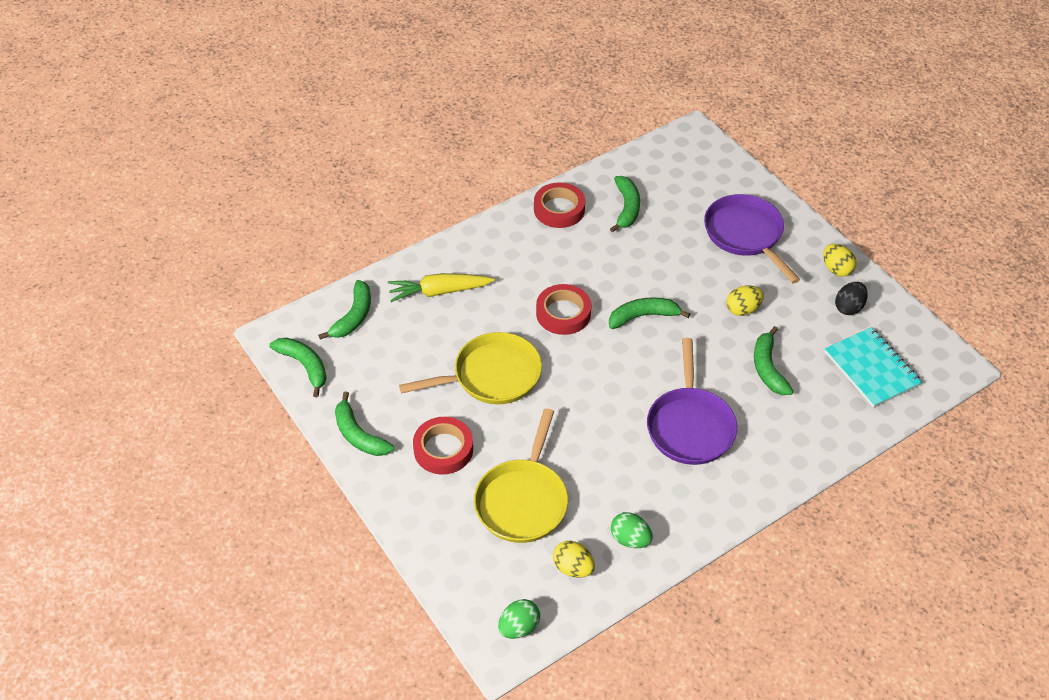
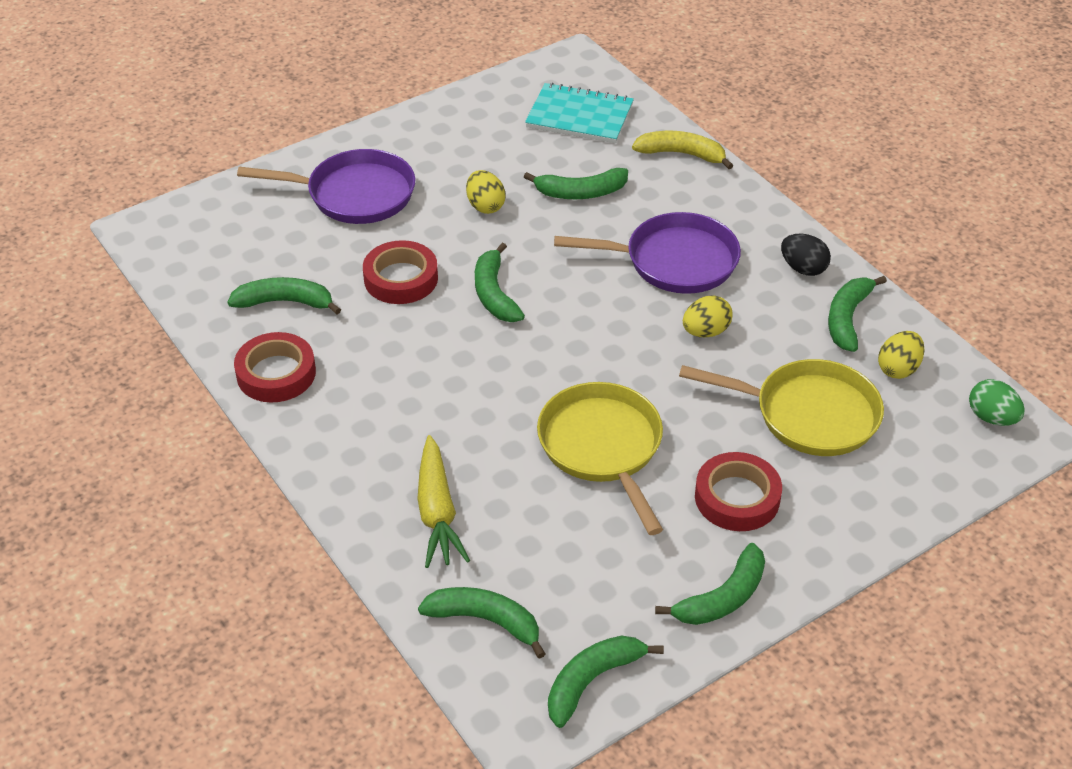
camera: 90 degrees left, 5 degrees down
red tape [536,284,591,335] -> red tape moved to [363,240,438,304]
green egg [611,512,652,548] -> green banana [828,276,887,352]
purple pan [704,194,800,283] -> purple pan turned 150 degrees counterclockwise [237,149,415,224]
yellow egg [823,244,857,277] -> yellow egg moved to [683,295,733,337]
turquoise notebook [825,327,922,408] -> turquoise notebook turned 45 degrees clockwise [525,82,634,143]
black egg [835,282,868,315] -> black egg moved to [781,234,831,276]
none -> yellow banana [632,131,733,169]

